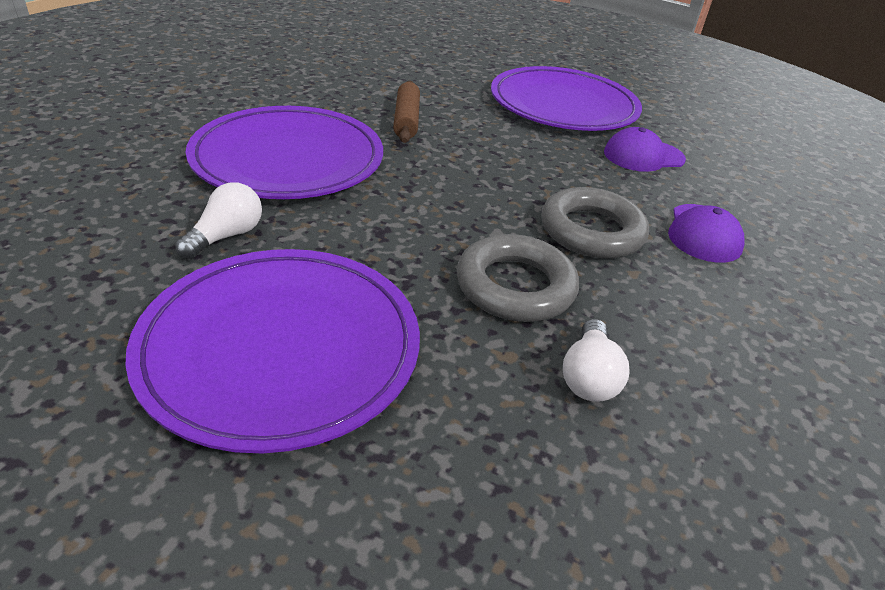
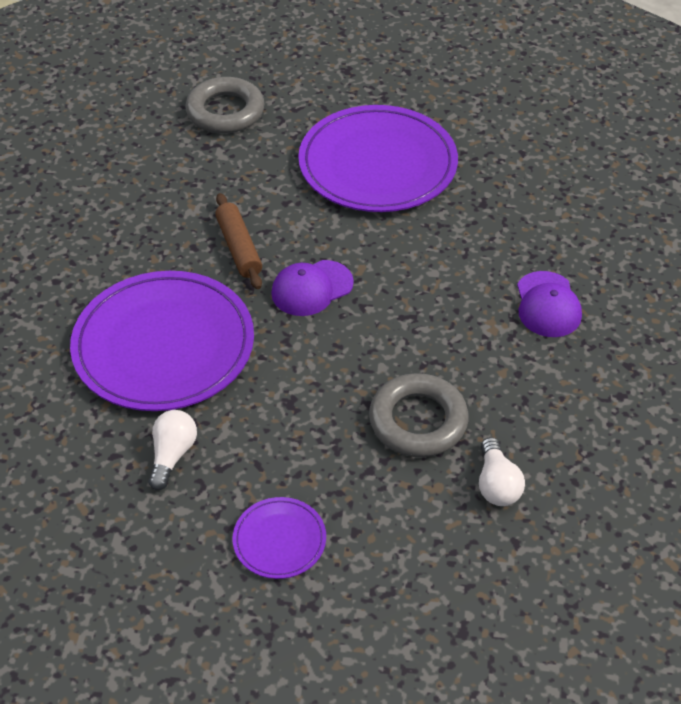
camera: 15 degrees left, 10 degrees up
purple plate [125,249,420,453] -> purple plate [233,497,326,579], size x0.45
grey ring [541,187,649,258] -> grey ring moved to [185,77,264,134]
purple cap [604,127,686,172] -> purple cap moved to [271,260,354,316]

